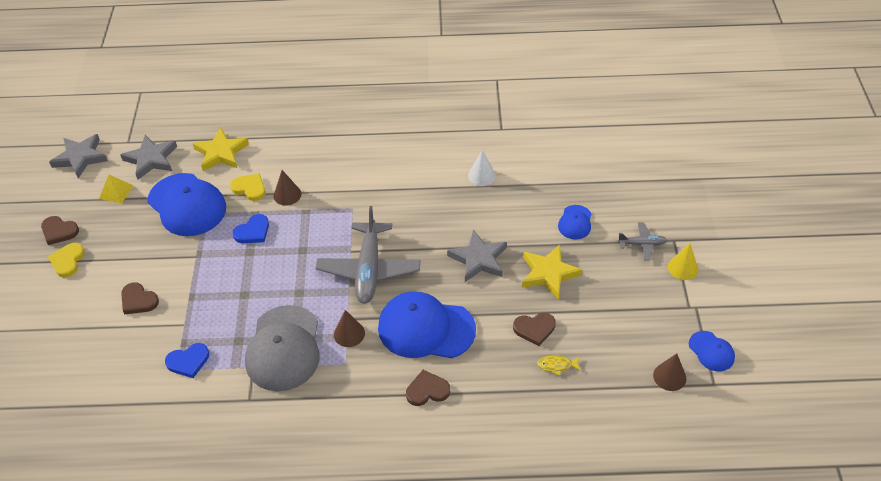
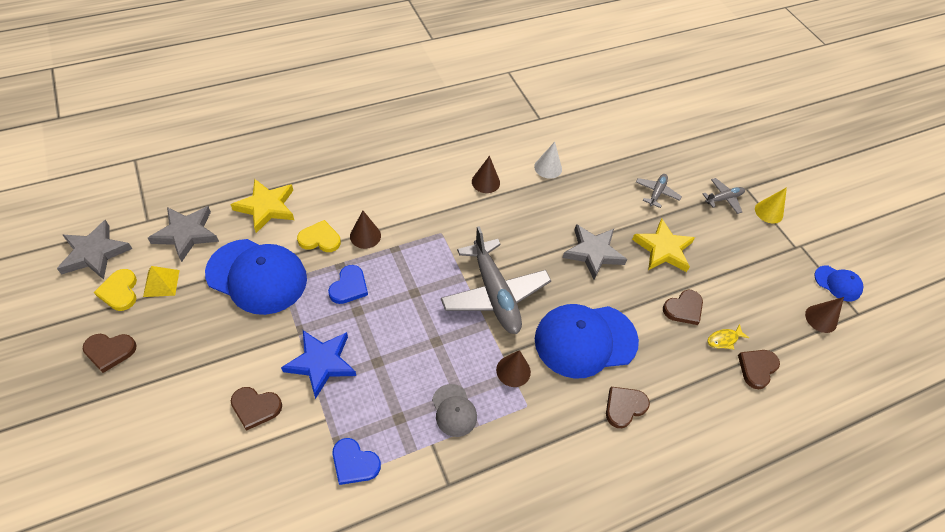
camera: 30 degrees left, 5 degrees up
yellow heart [48,243,85,278] -> yellow heart moved to [94,269,137,311]
blue heart [165,343,209,378] -> blue heart turned 75 degrees clockwise [332,438,381,485]
grey cap [245,305,320,391] -> grey cap [432,384,477,437], size x0.49
blue cap [558,205,592,239] -> grey plane [636,174,682,208]
none -> blue star [281,330,356,399]
none -> brown cone [472,156,500,193]
none -> brown heart [738,350,780,389]

